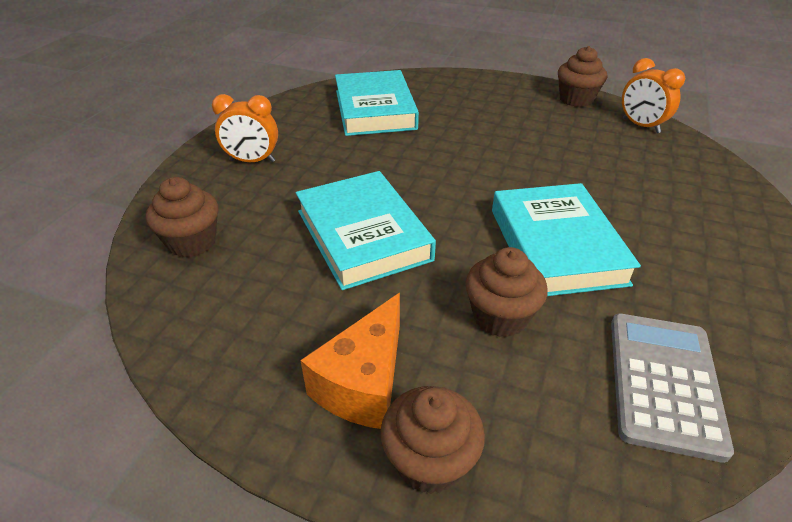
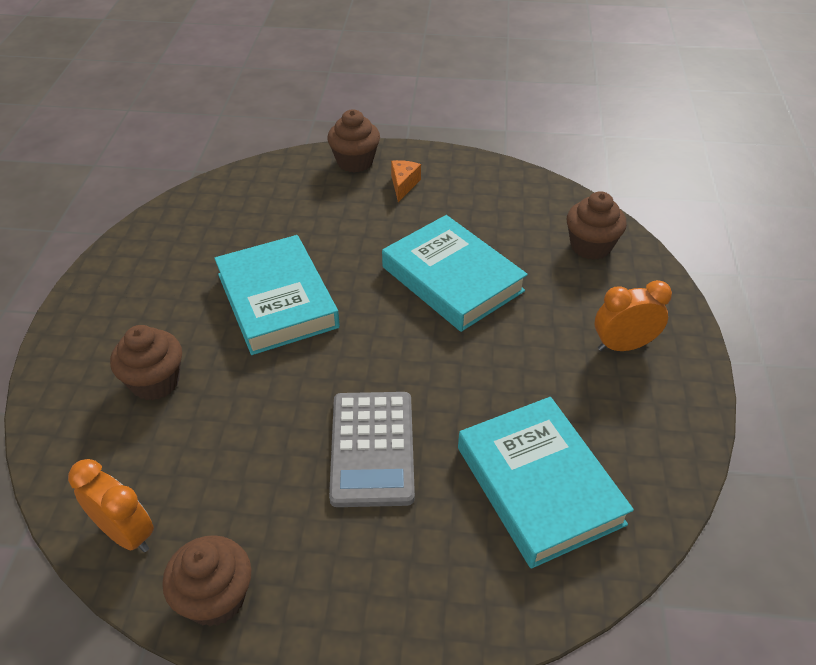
camera: 165 degrees right, 5 degrees up
orange cheese [300,293,400,429] -> orange cheese [391,160,421,202], size x0.56
brown cupcake [465,247,548,338] -> brown cupcake moved to [110,325,182,401]
grey calculator [611,313,734,463] -> grey calculator moved to [329,392,415,507]

